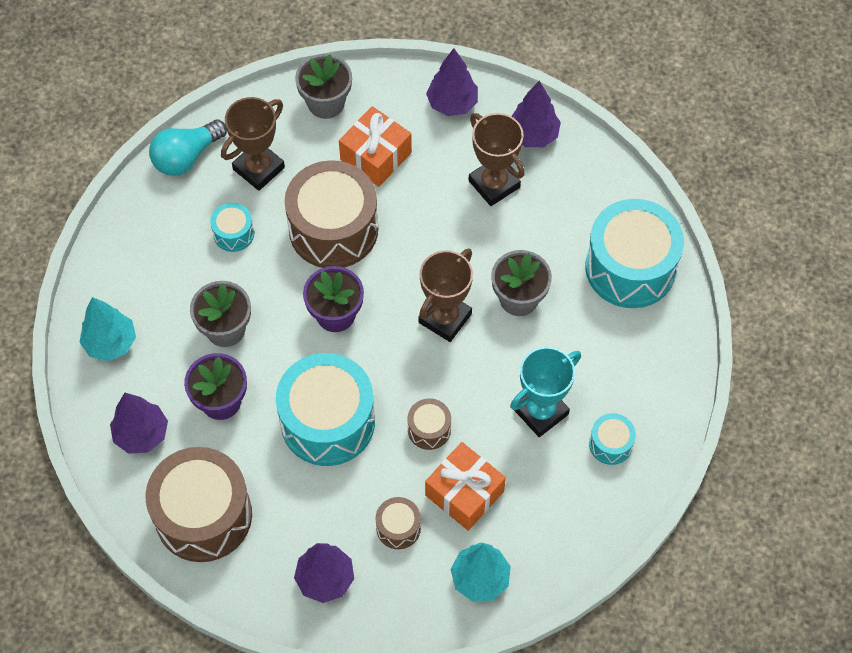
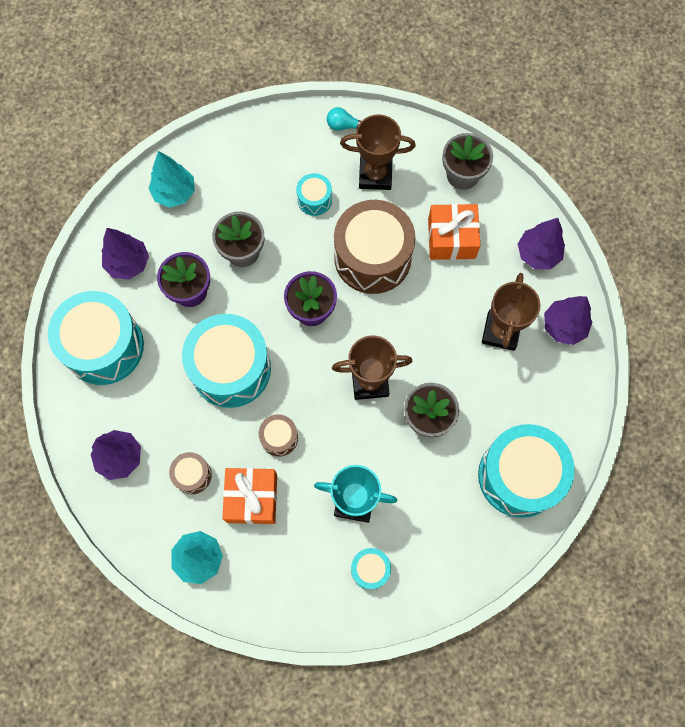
camera: 50 degrees right, 10 degrees up
brown drum [146,447,252,562] -> turquoise drum [48,291,144,385]
turquoise light bulb [149,119,227,176] -> turquoise light bulb [327,107,361,131], size x0.56

